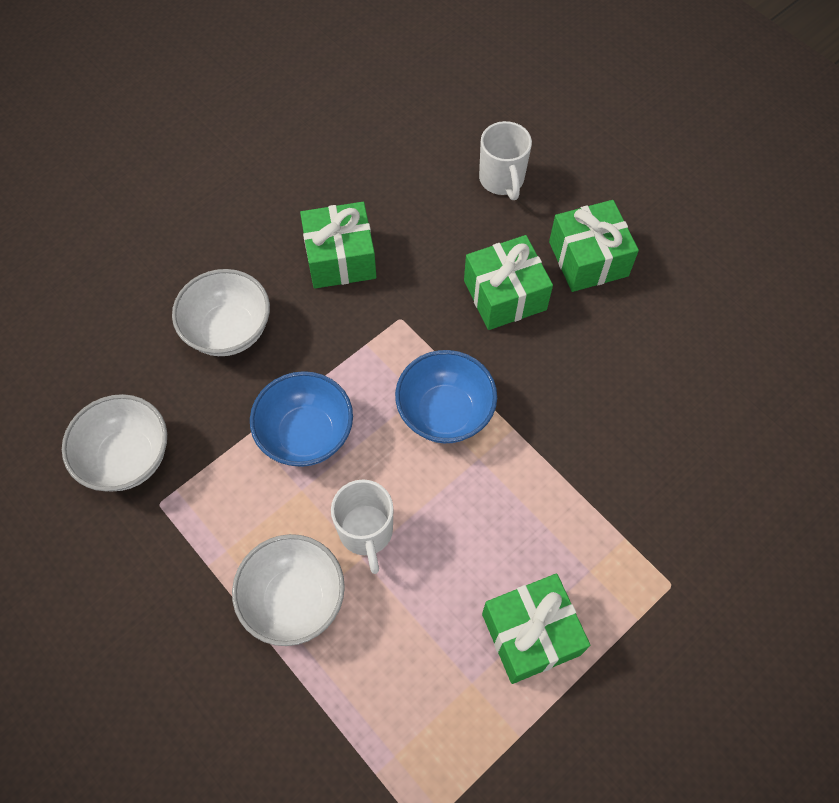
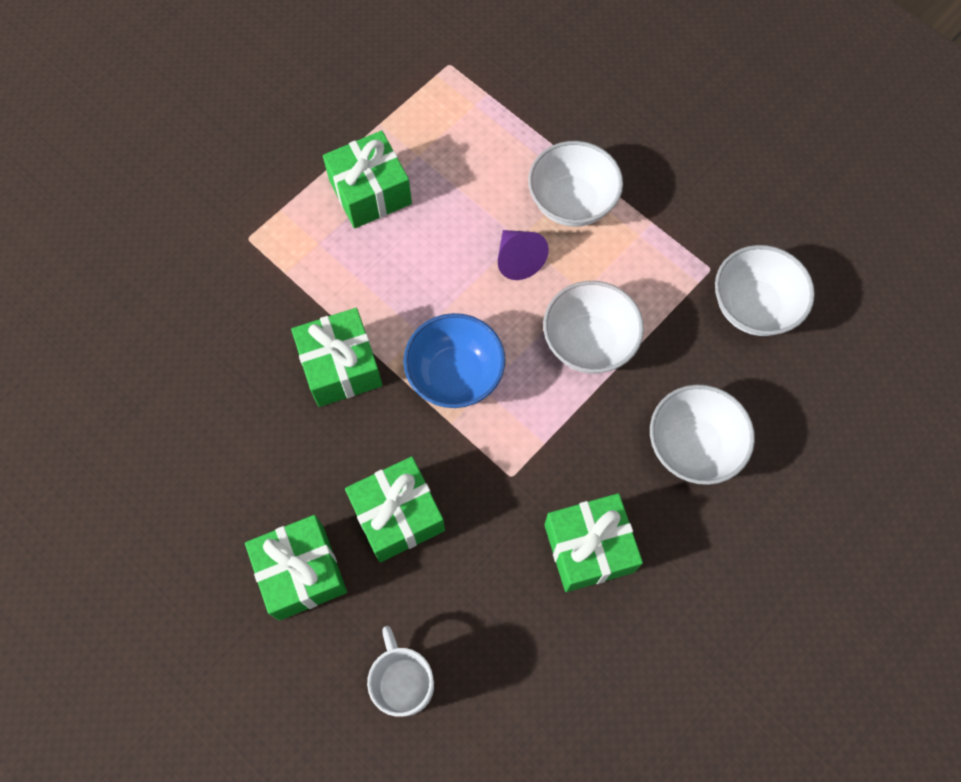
camera: 175 degrees right, 5 degrees up
blue bowl [250,371,353,467] -> white bowl [543,281,644,373]
white mug [331,479,393,574] -> purple cone [498,230,549,280]
none -> green gift [291,308,382,407]

